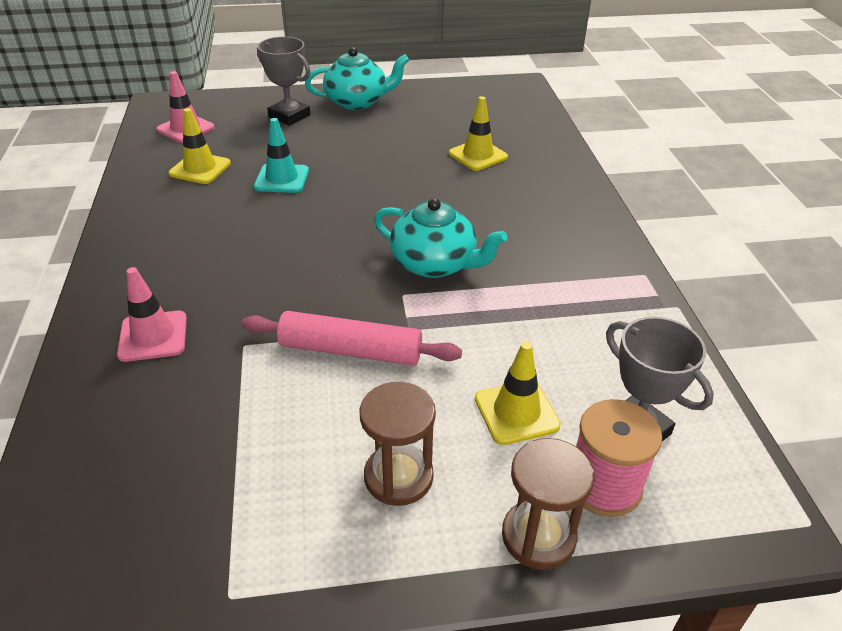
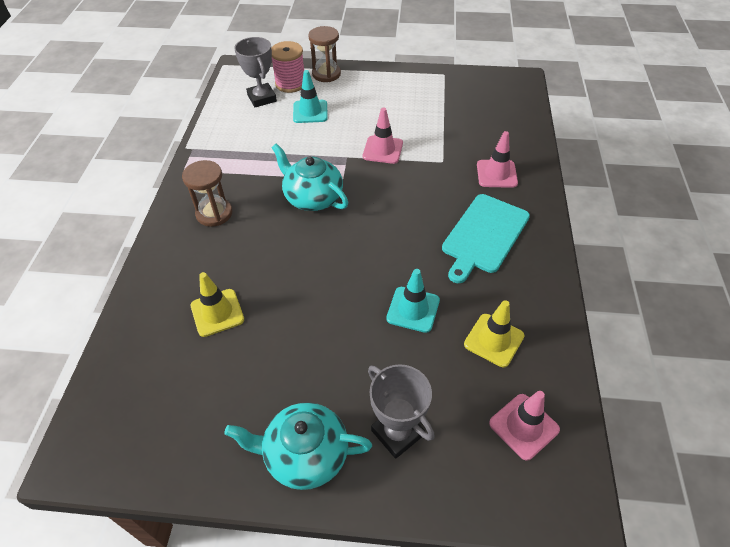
camera: 165 degrees left, 10 degrees up
pink rolling pin [241,311,462,366] -> pink traffic cone [363,108,403,164]
brown hourglass [360,382,436,506] -> brown hourglass moved to [182,160,232,227]
yellow traffic cone [475,342,561,445] -> turquoise traffic cone [293,70,328,123]
none -> turquoise cutting board [442,194,530,283]

